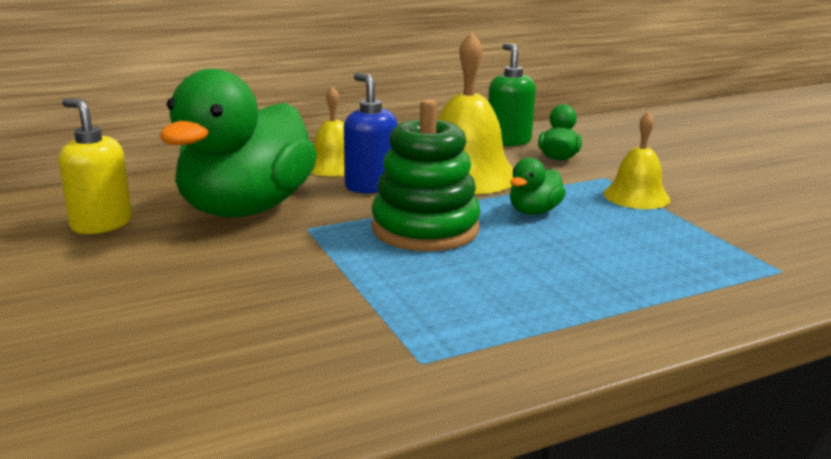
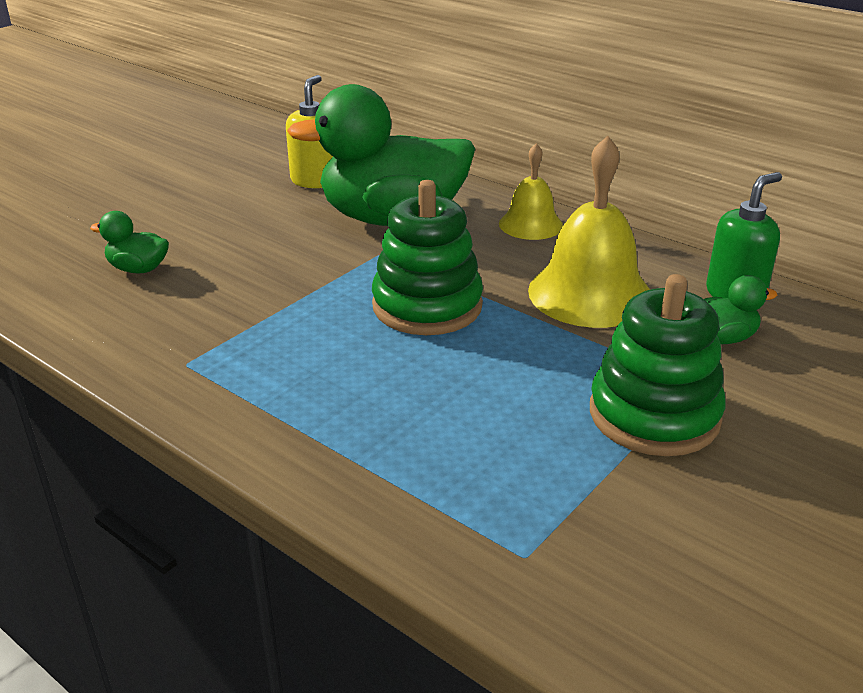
camera: 65 degrees right, 10 degrees up
blue soap dispenser [344,73,398,194] -> none
green duck [510,158,566,215] -> green duck moved to [90,211,169,273]
yellow bell [603,111,670,209] -> green stacking toy [590,274,726,456]

